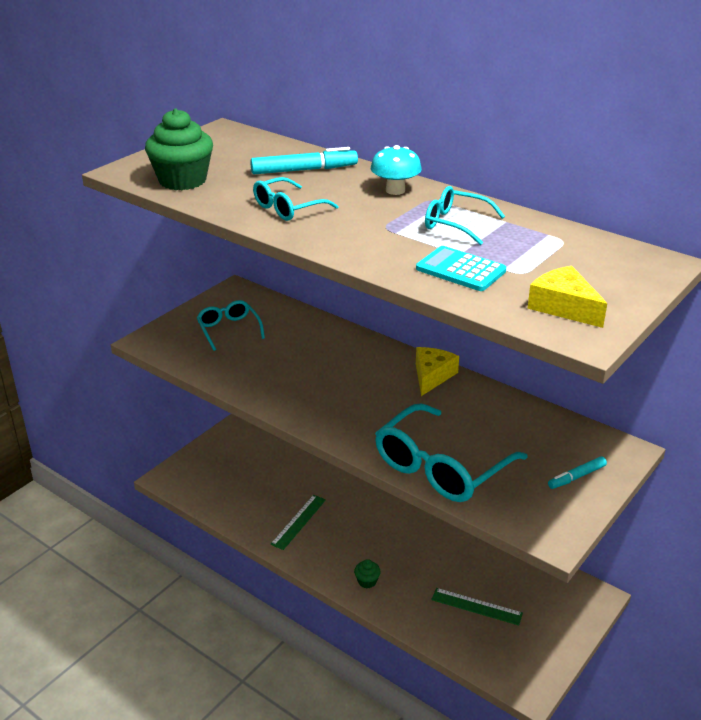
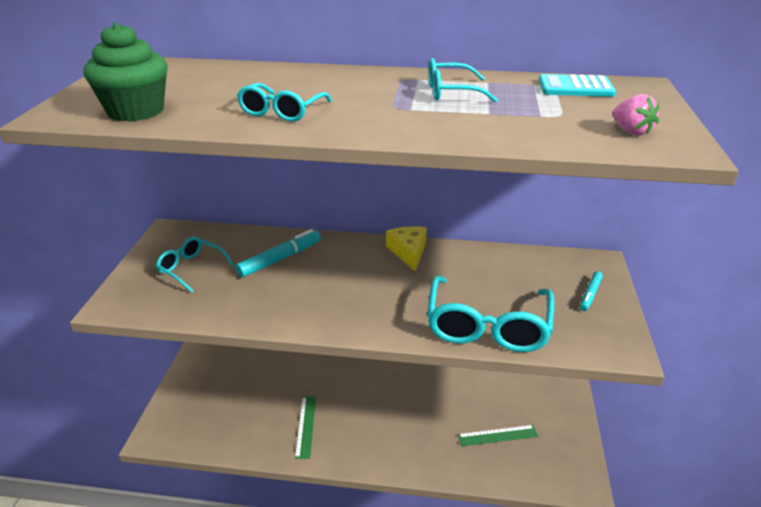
camera: 30 degrees left, 0 degrees up
turquoise marker [250,147,358,174] -> turquoise marker moved to [235,229,321,277]
green cupcake [354,559,381,588] -> none
turquoise mushroom [371,145,422,195] -> none
turquoise calculator [416,246,506,291] -> turquoise calculator moved to [539,74,616,97]
yellow cheese [527,266,607,328] -> pink strawberry [613,94,659,135]

